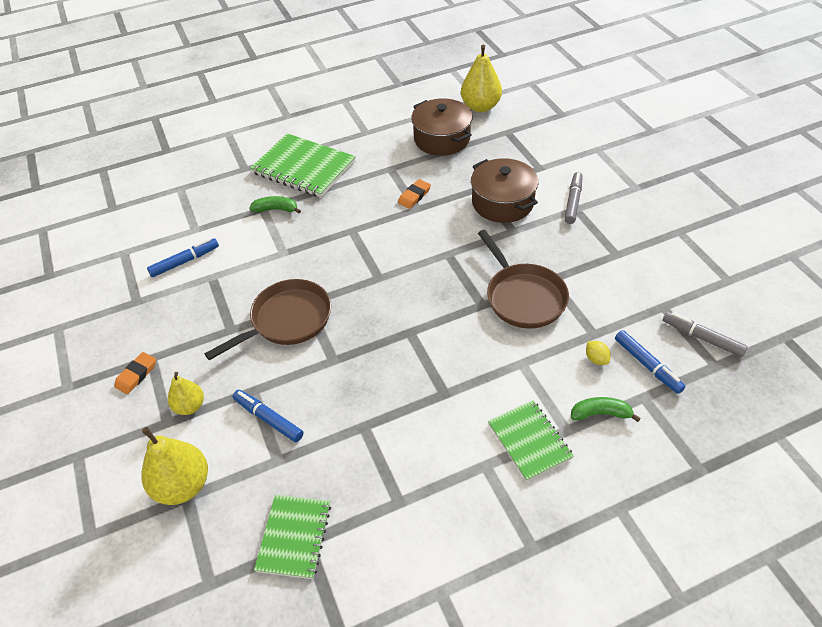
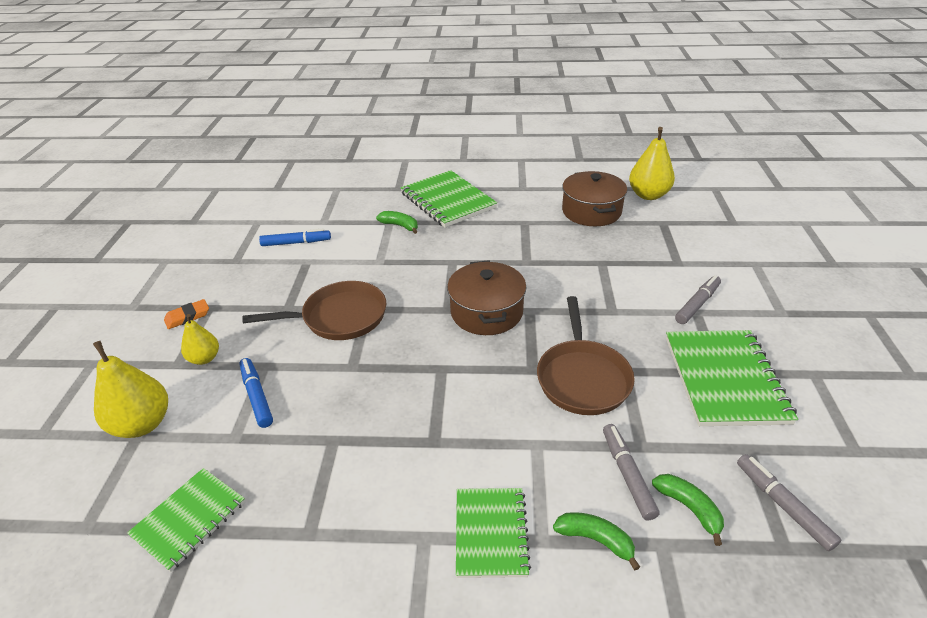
camera: 25 degrees right, 10 degrees down
orange eraser [398,179,431,209] -> none
brown pot [471,158,538,223] -> brown pot moved to [447,260,526,335]
yellow lemon [586,341,611,365] -> grey marker [603,424,659,521]
blue marker [615,330,686,394] -> green banana [652,474,724,546]
none -> green notebook [666,330,798,426]

